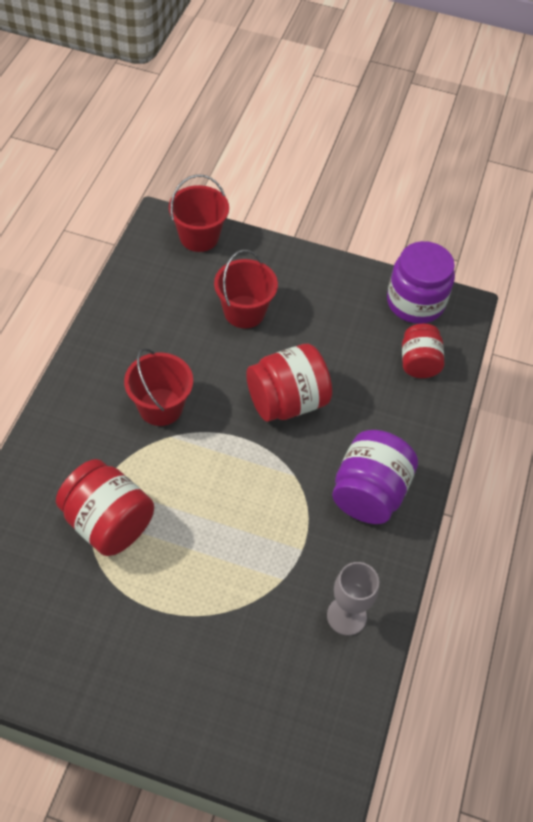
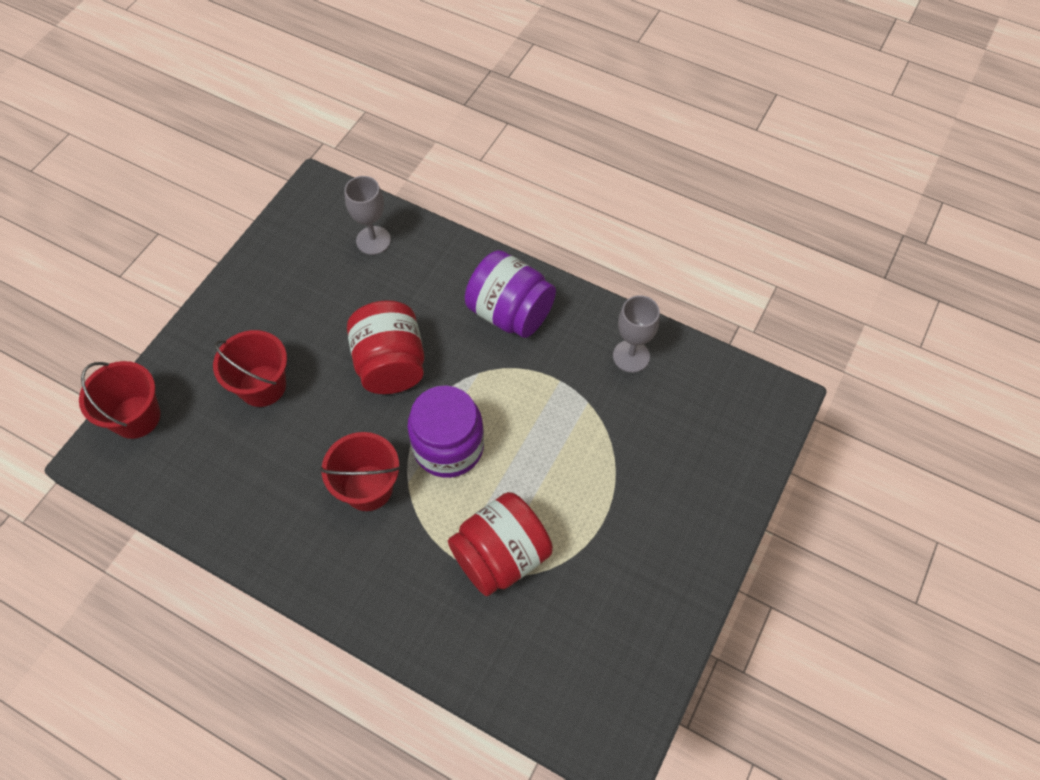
camera: 75 degrees left, 5 degrees up
purple jar [387,241,455,324] -> purple jar moved to [407,385,484,478]
red jar [402,324,444,378] -> grey goblet [344,176,391,255]

